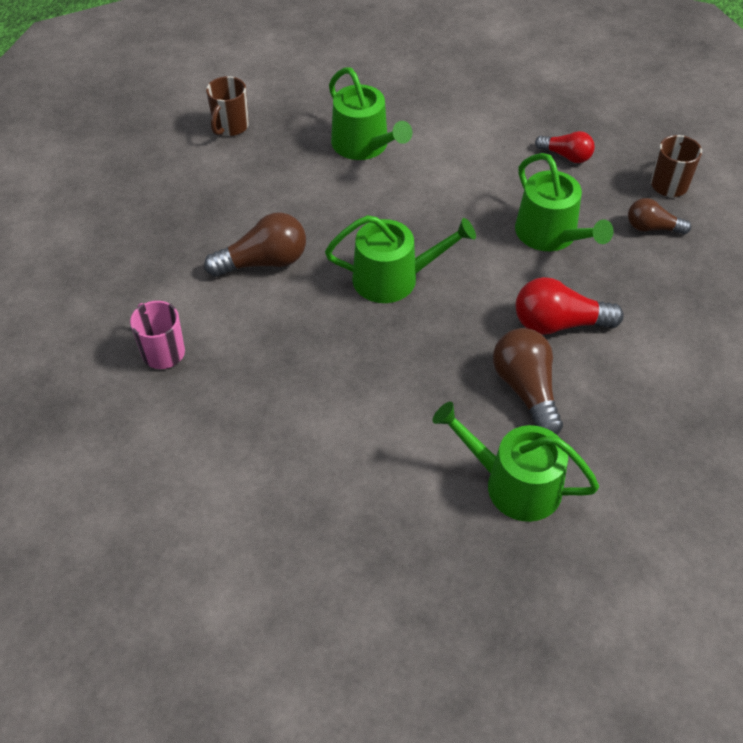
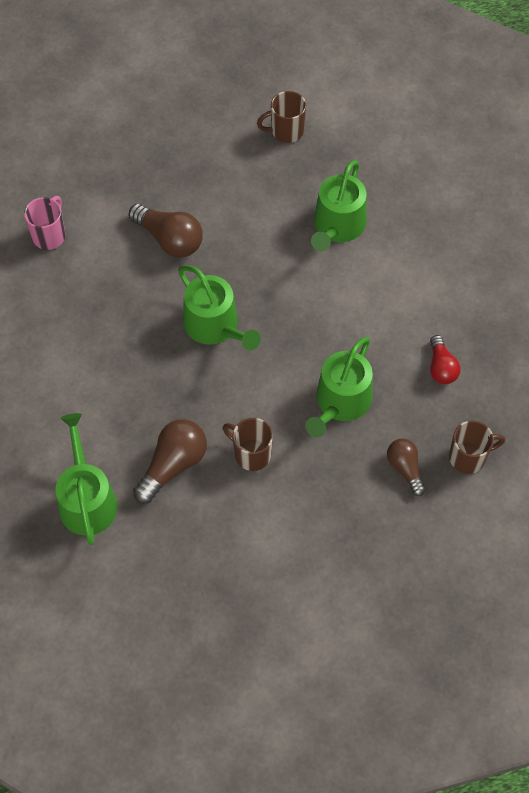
camera: 55 degrees right, 10 degrees up
red light bulb [515,277,624,335] -> brown mug [223,418,273,471]

